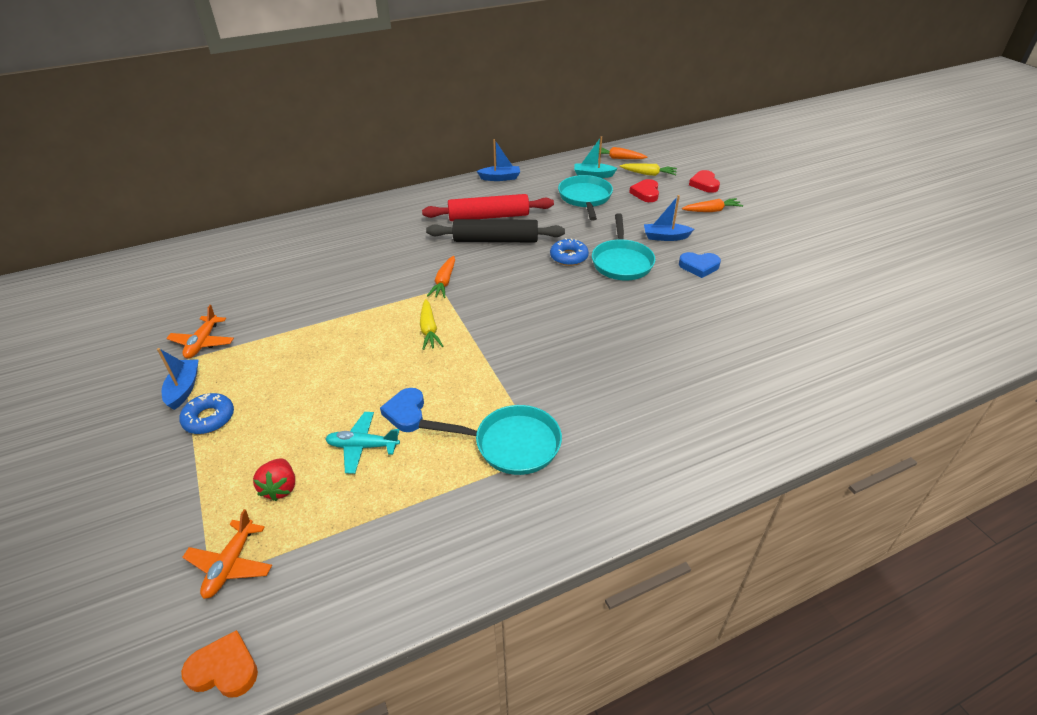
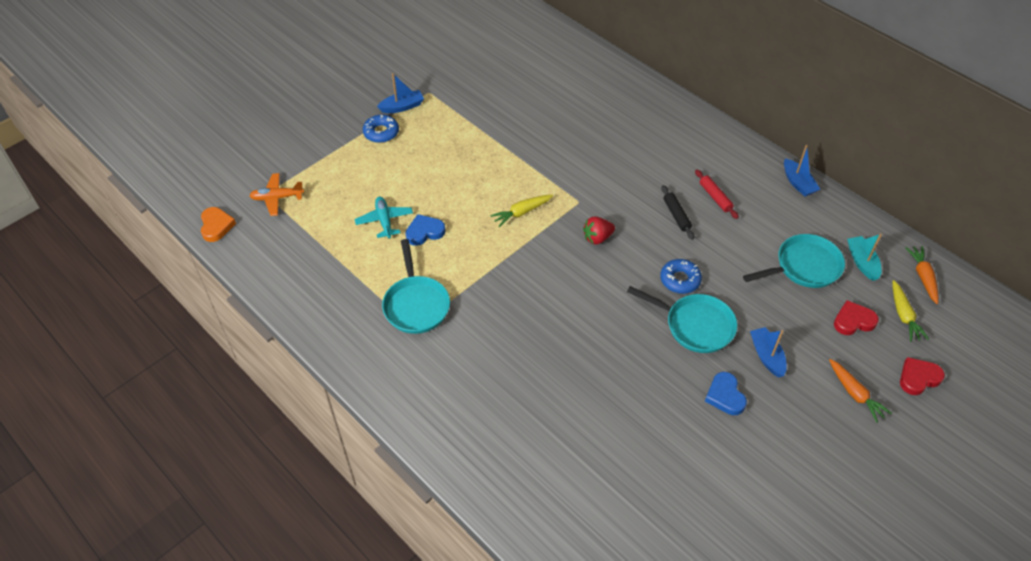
camera: 70 degrees right, 10 degrees up
orange plane [166,305,234,359] -> none
red strawberry [253,458,295,501] -> red strawberry moved to [583,217,615,244]
red rolling pin [422,194,554,221] -> red rolling pin [695,169,739,219], size x0.51
black rolling pin [426,219,565,242] -> black rolling pin [661,185,694,240], size x0.51
orange carrot [427,256,455,298] -> none
turquoise pan [592,213,655,281] -> turquoise pan turned 135 degrees counterclockwise [627,286,737,353]

